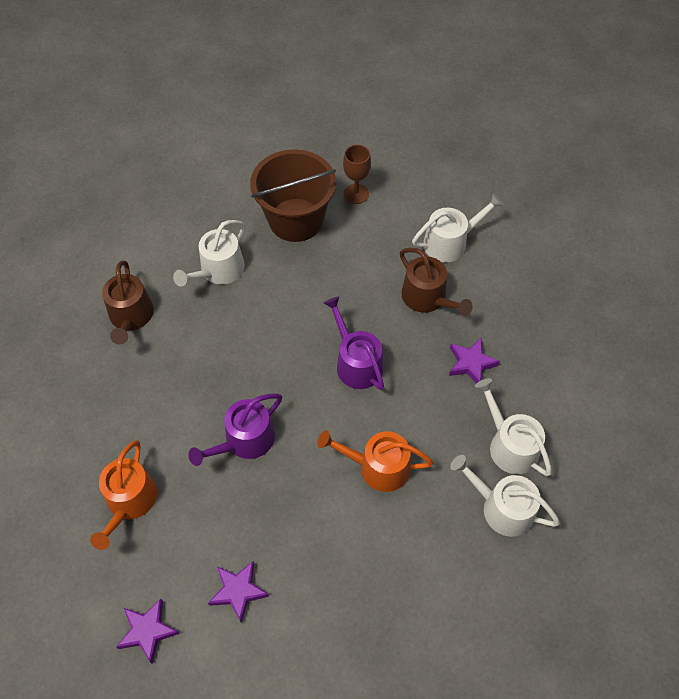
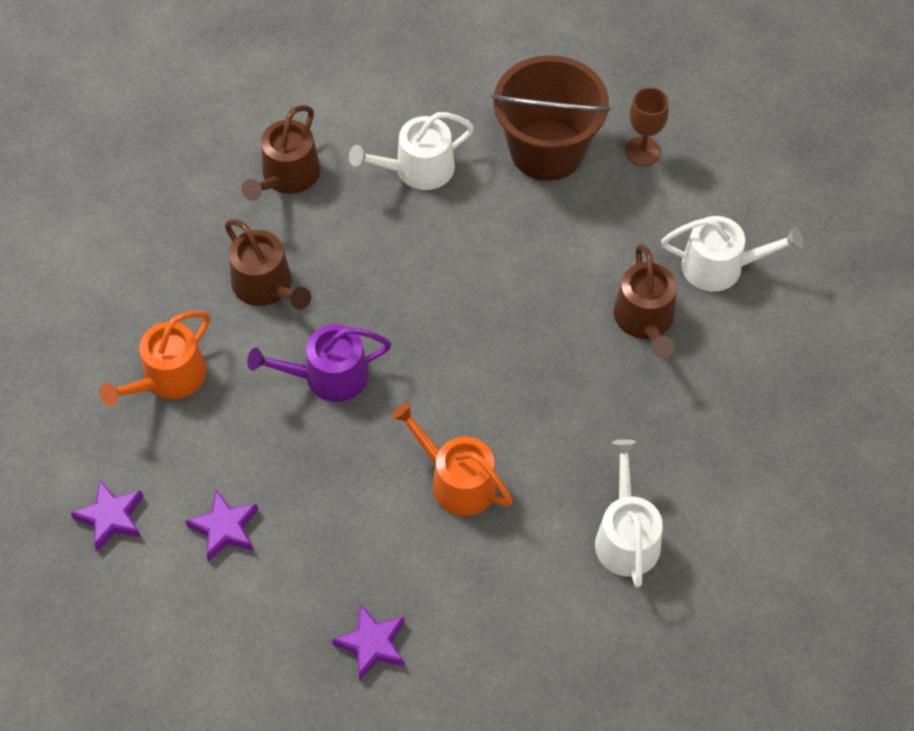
camera: 30 degrees right, 0 degrees up
purple watering can [324,296,384,390] -> none
purple star [449,338,500,384] -> purple star moved to [332,604,405,681]
white watering can [450,455,560,537] -> none
none -> brown watering can [225,219,311,310]

